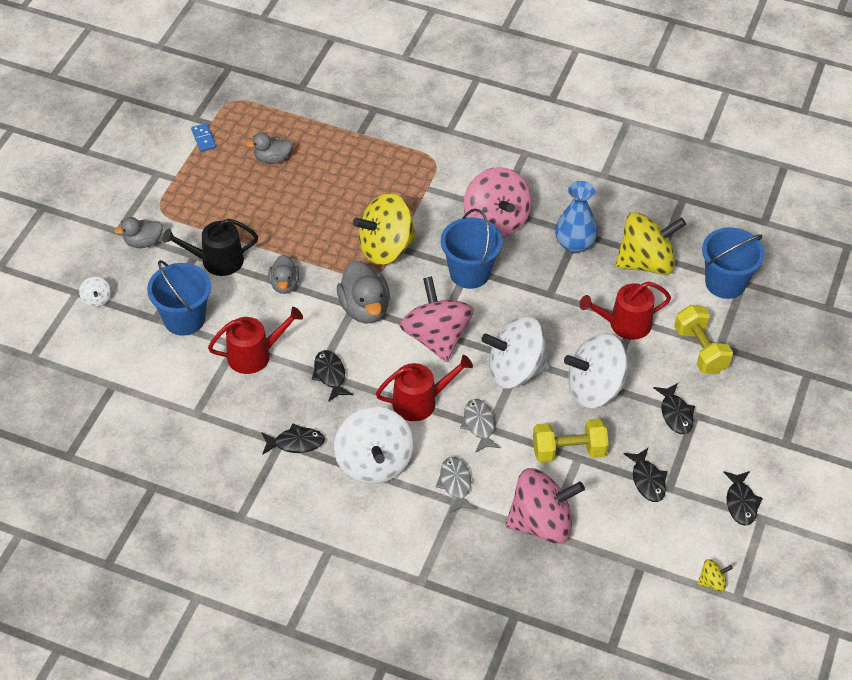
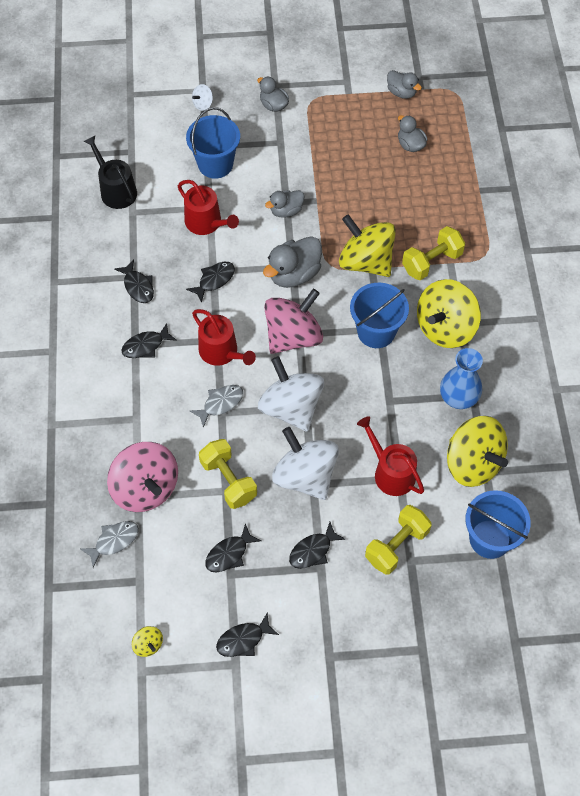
camera: 65 degrees right, 10 degrees up
black watering can [162,219,258,276] -> black watering can moved to [83,136,137,209]
blue domino [191,123,216,152] -> grey duck [387,70,422,99]
white spinning top [334,407,414,484] -> black fish [121,323,177,358]
grey fish [436,457,476,513] -> grey fish moved to [80,521,139,568]
pink spinning top [463,167,532,238] -> yellow spinning top [417,279,481,348]
none -> yellow dumbbell [402,226,465,280]

